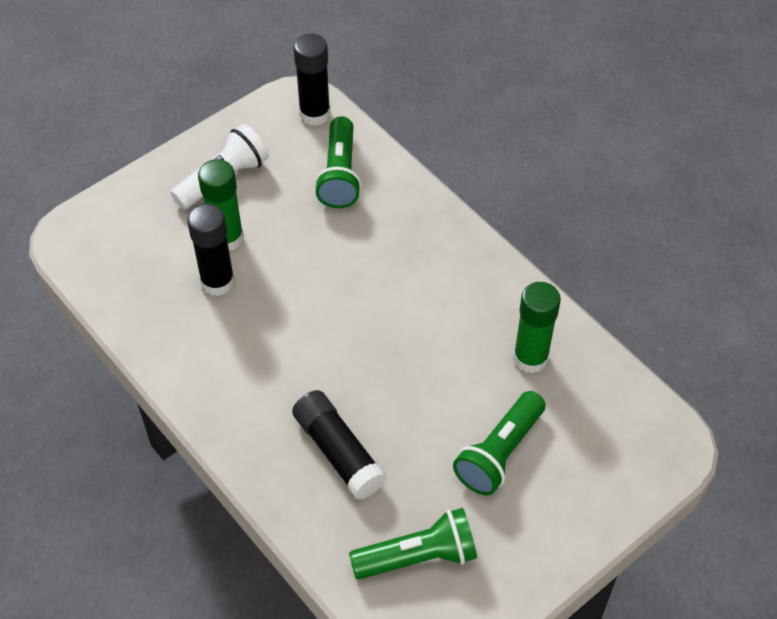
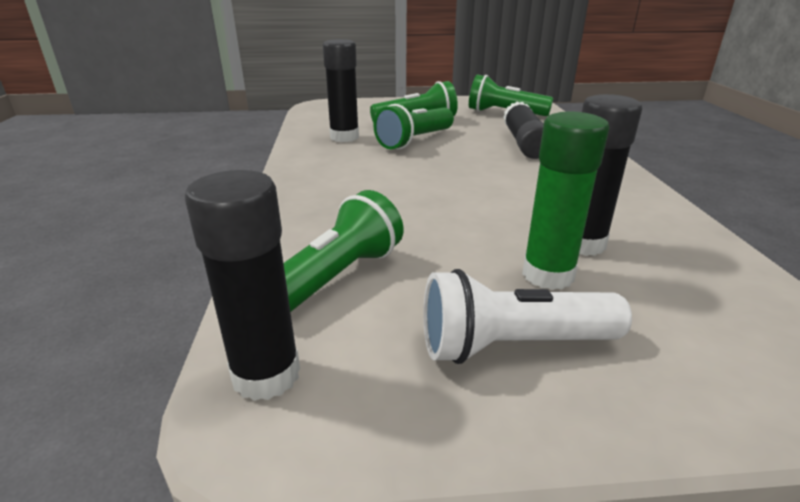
camera: 145 degrees left, 25 degrees down
green glue stick [513,282,561,373] -> black glue stick [323,39,359,142]
none -> green flashlight [374,104,454,150]

